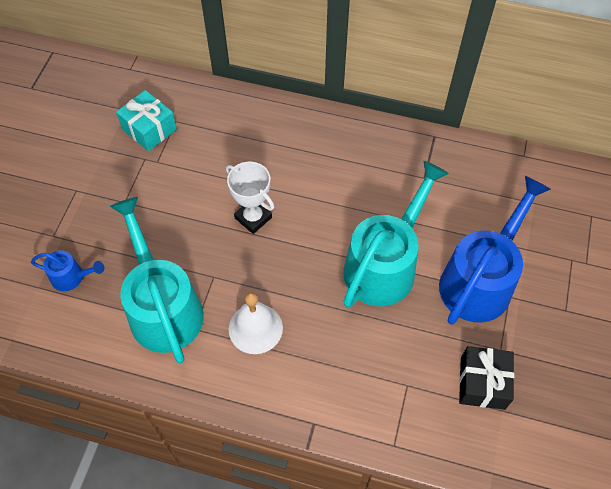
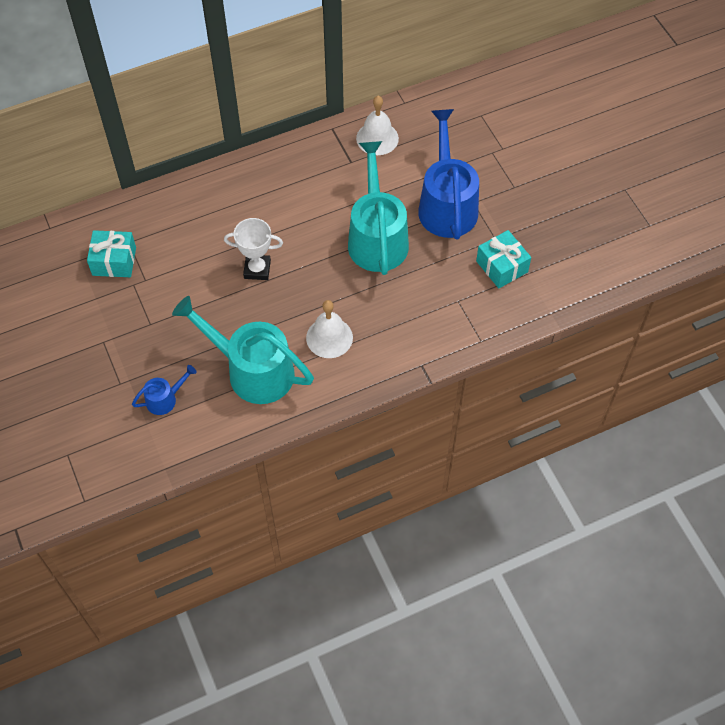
camera: 40 degrees left, 0 degrees up
black gift [459,346,514,410] -> turquoise gift [476,230,531,288]
none -> white bell [356,96,399,155]

